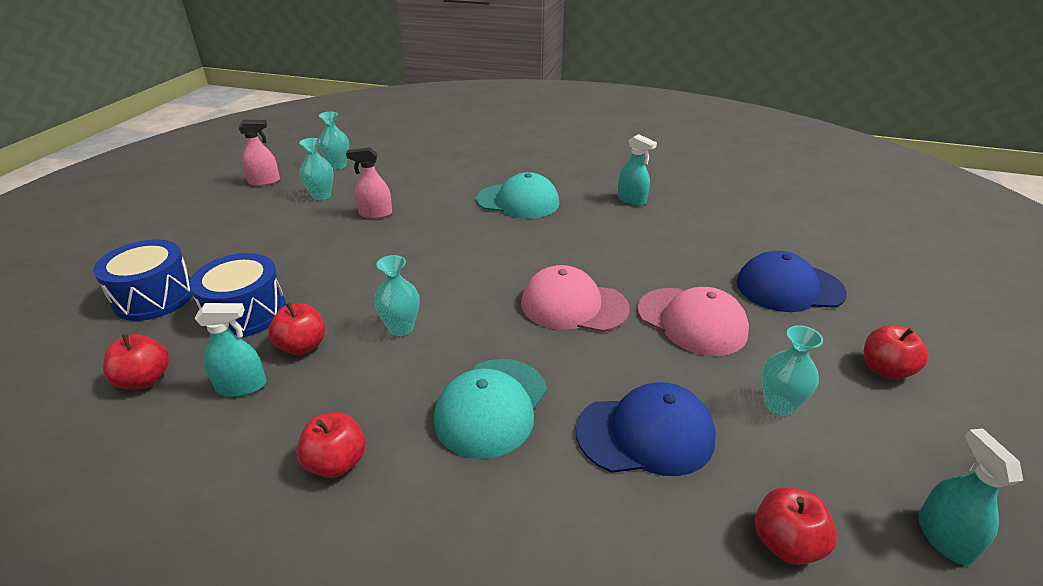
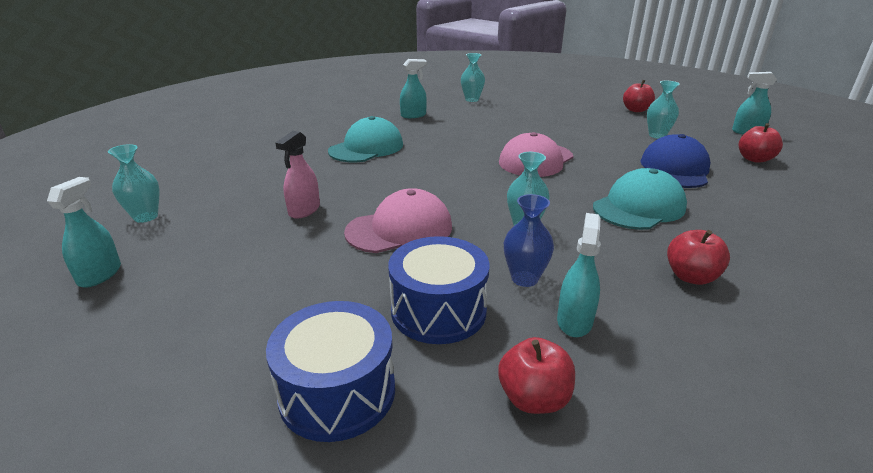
camera: 65 degrees left, 5 degrees down
pink spray bottle [238,120,280,186] -> turquoise spray bottle [47,177,121,287]
red apple [268,302,325,355] -> blue vase [504,194,554,287]
turquoise vase [299,138,333,200] -> turquoise vase moved to [461,53,485,102]
turquoise cap [434,359,547,459] -> turquoise cap turned 90 degrees counterclockwise [593,168,687,230]
pink cap [637,287,749,356] -> pink cap moved to [344,188,452,253]
blue cap [736,251,847,312] -> none

